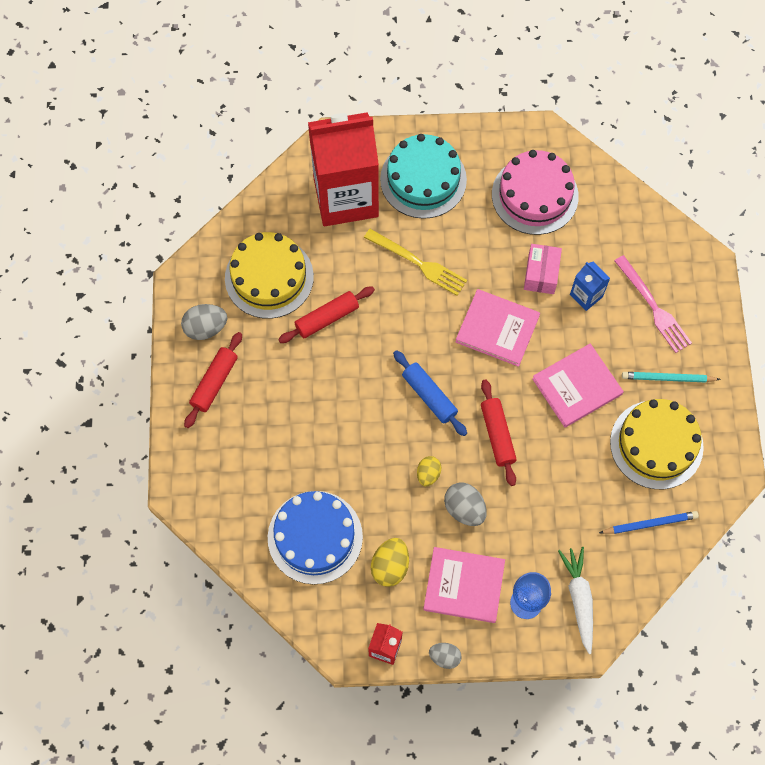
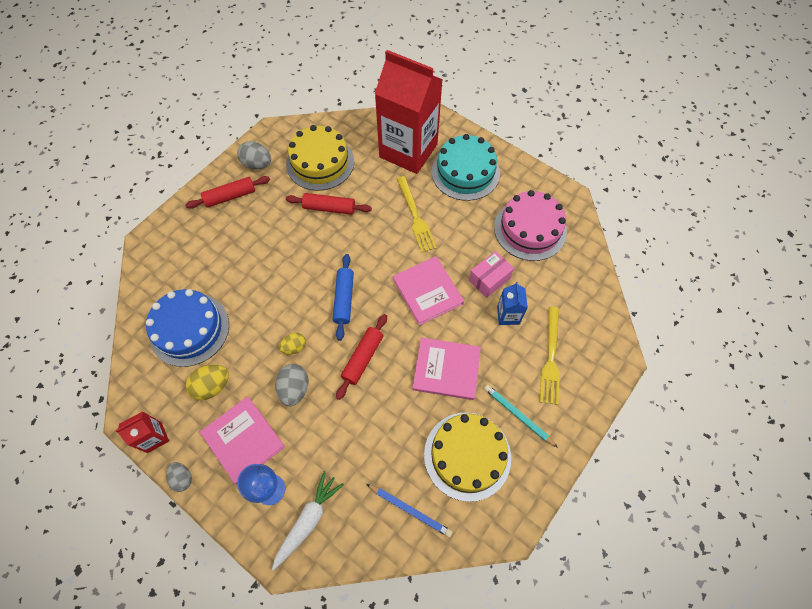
camera: 40 degrees right, 5 degrees down
pink fork [615,255,692,353] -> yellow fork [540,307,560,405]

